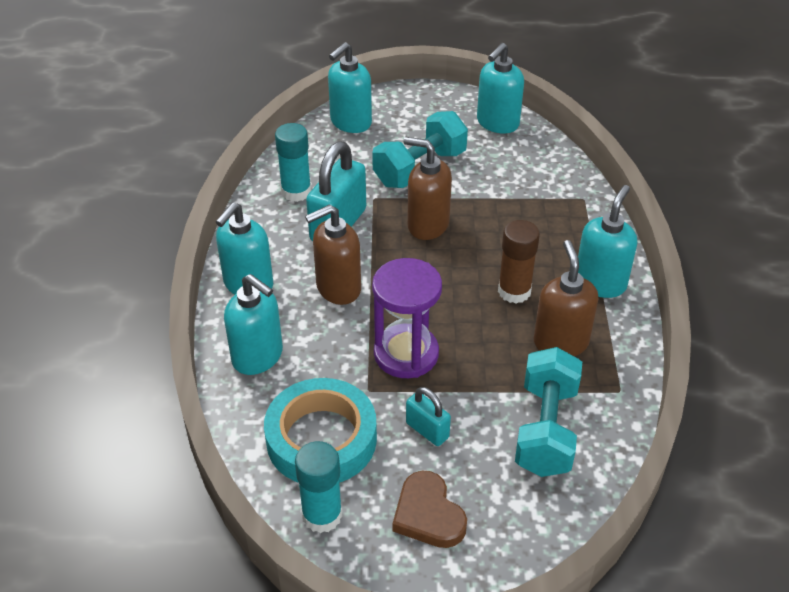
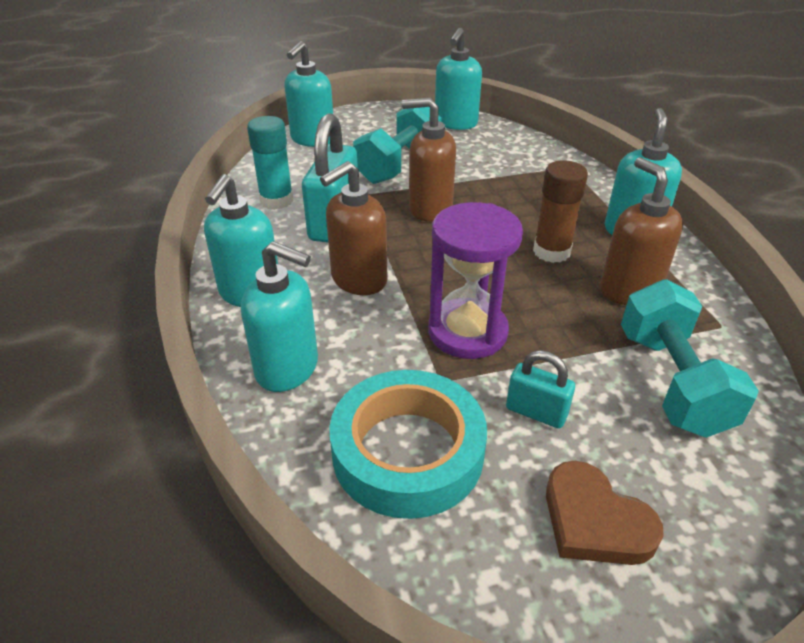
camera: 15 degrees left, 5 degrees down
turquoise glue stick [295,441,342,533] -> none

